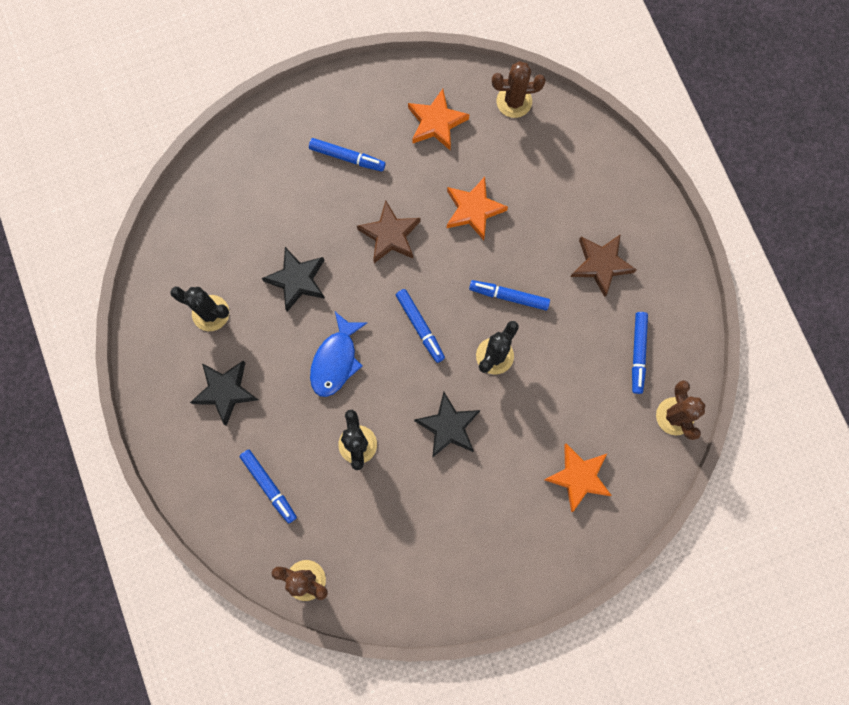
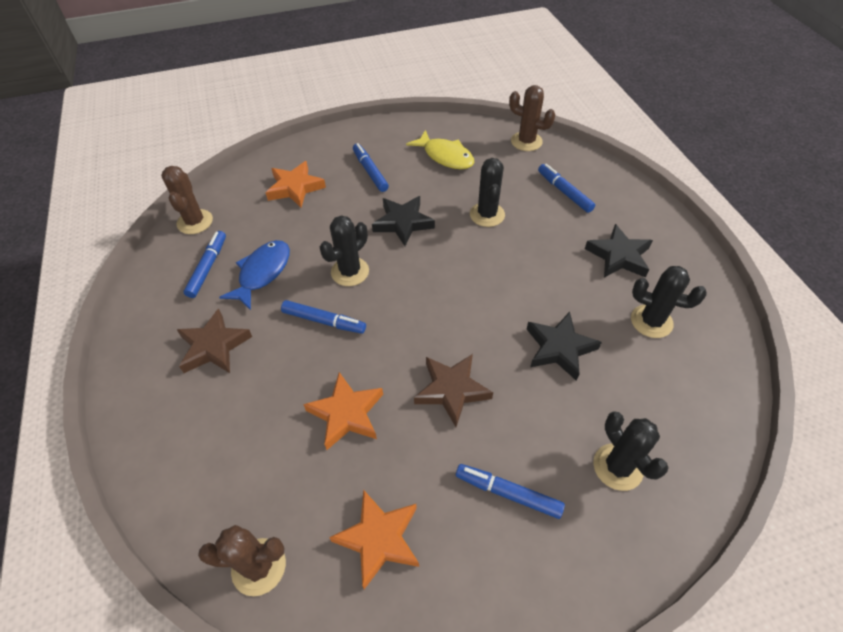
camera: 175 degrees left, 25 degrees down
blue fish [310,312,367,397] -> blue fish moved to [219,240,290,310]
blue marker [396,289,445,363] -> blue marker moved to [353,143,389,192]
none -> yellow fish [406,130,474,169]
none -> black cactus [593,411,669,491]

